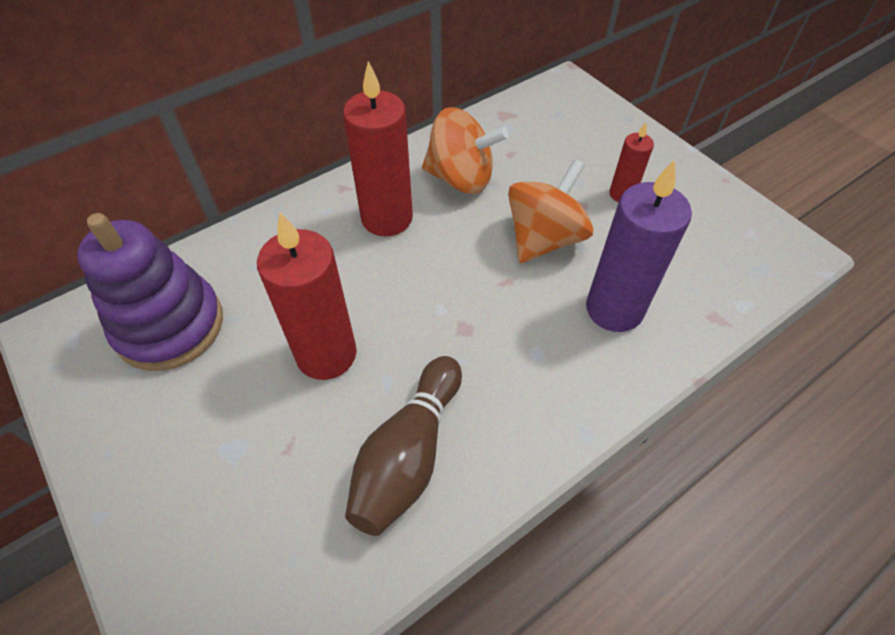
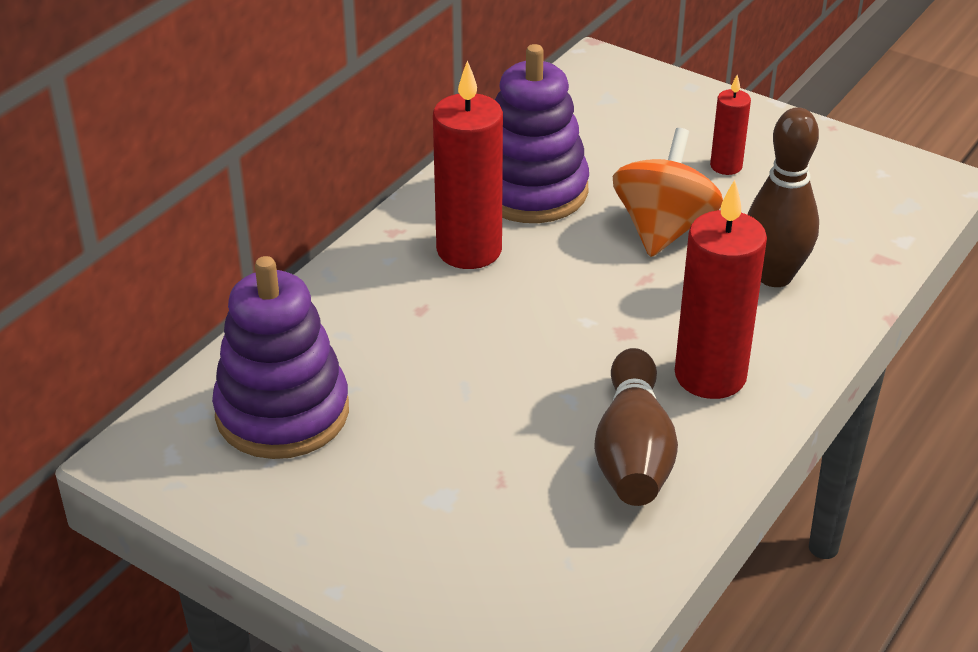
camera: 20 degrees left, 15 degrees down
red candle [257,212,357,380] -> red candle moved to [675,180,767,399]
orange spinning top [422,107,509,194] -> purple stacking toy [495,44,589,223]
purple candle [586,160,692,332] -> brown bowling pin [748,107,819,287]

